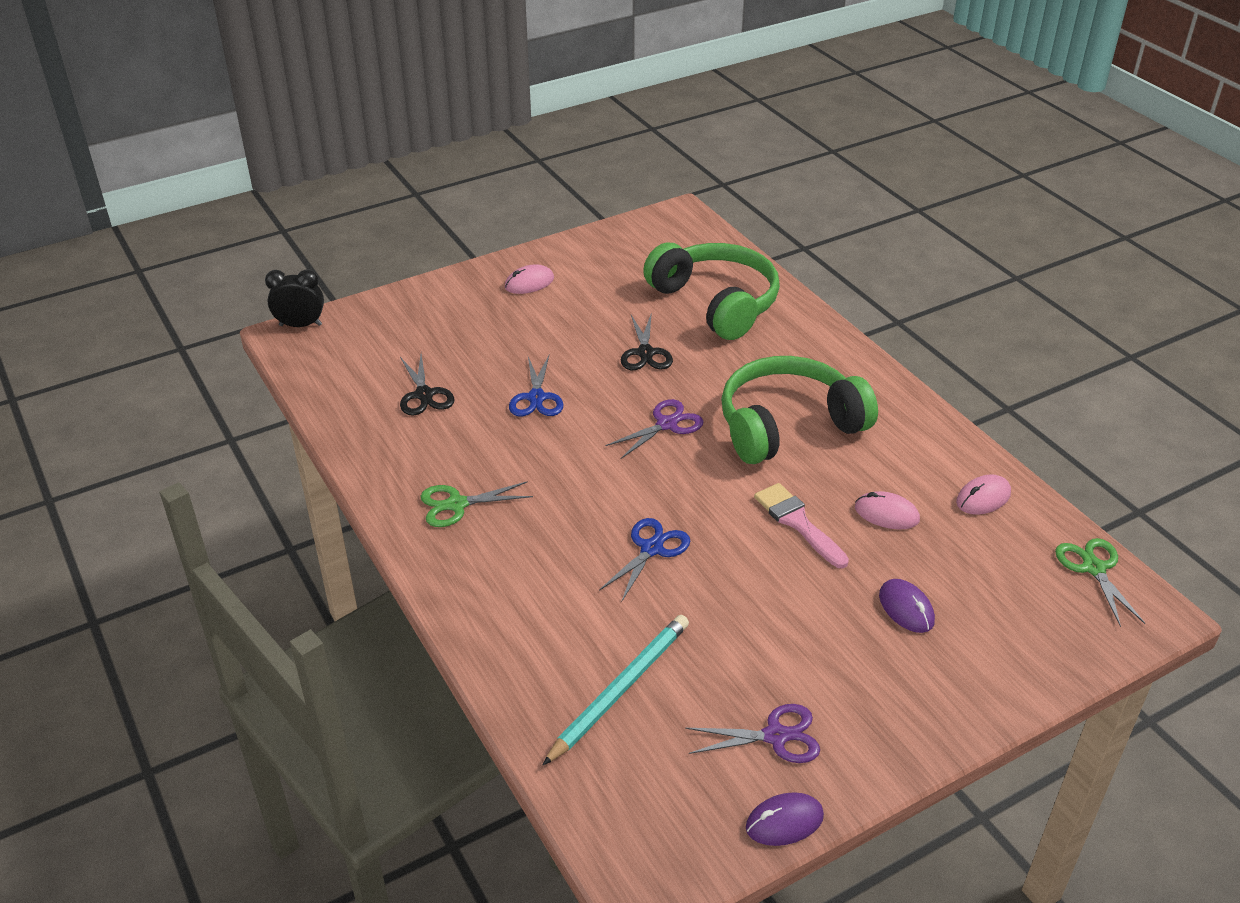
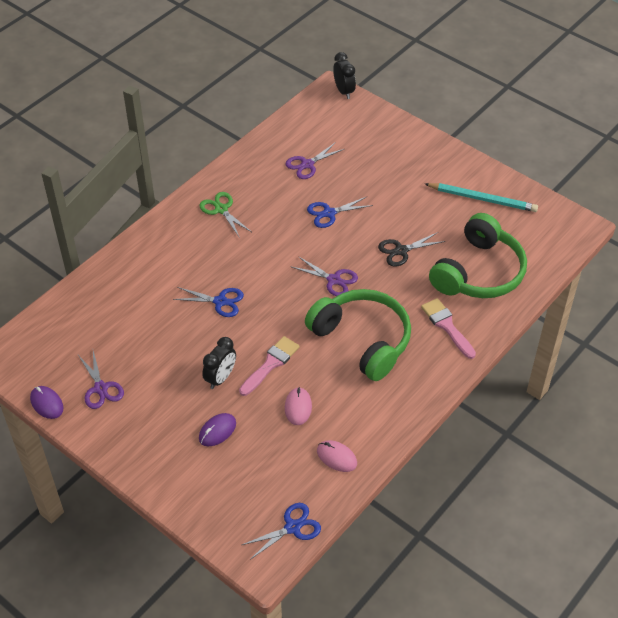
camera: 70 degrees right, 10 degrees up
black scissors [400,354,455,416] -> purple scissors [285,142,344,179]
pink mouse [505,264,554,294] -> none
turquoise pencil [542,615,689,766] -> turquoise pencil moved to [425,183,538,212]
green scissors [1055,538,1146,627] -> blue scissors [242,503,321,560]
none -> black clock [202,337,236,389]
none -> pink brush [421,298,476,359]

